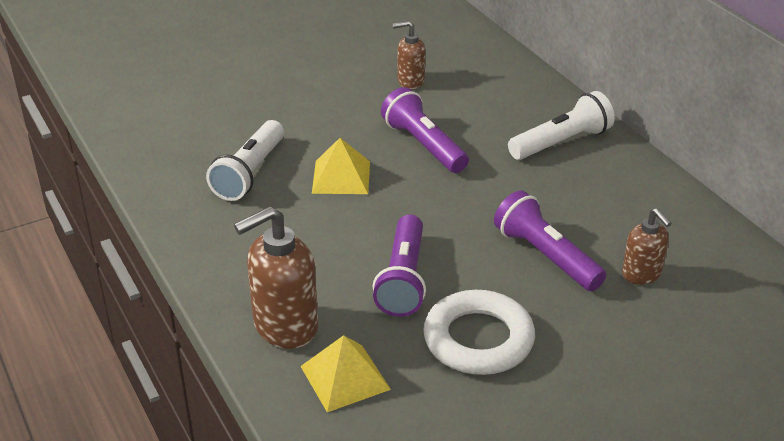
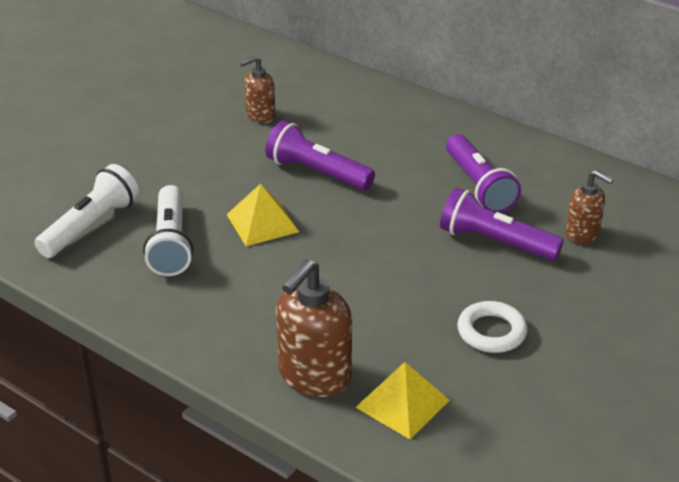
camera: 25 degrees left, 0 degrees up
purple flashlight [373,214,426,317] -> purple flashlight moved to [446,134,521,213]
white ring [423,290,535,375] -> white ring [457,301,528,353], size x0.66
white flashlight [508,91,615,160] -> white flashlight moved to [34,164,139,258]

